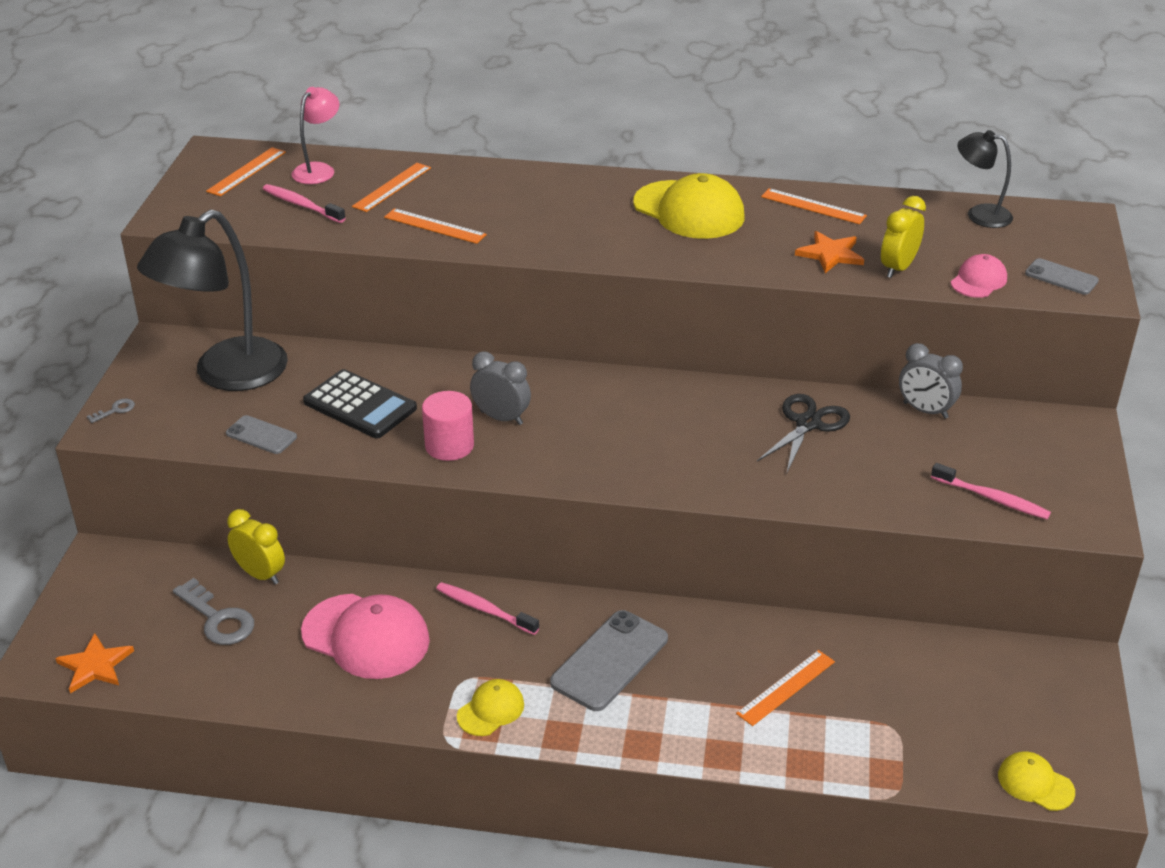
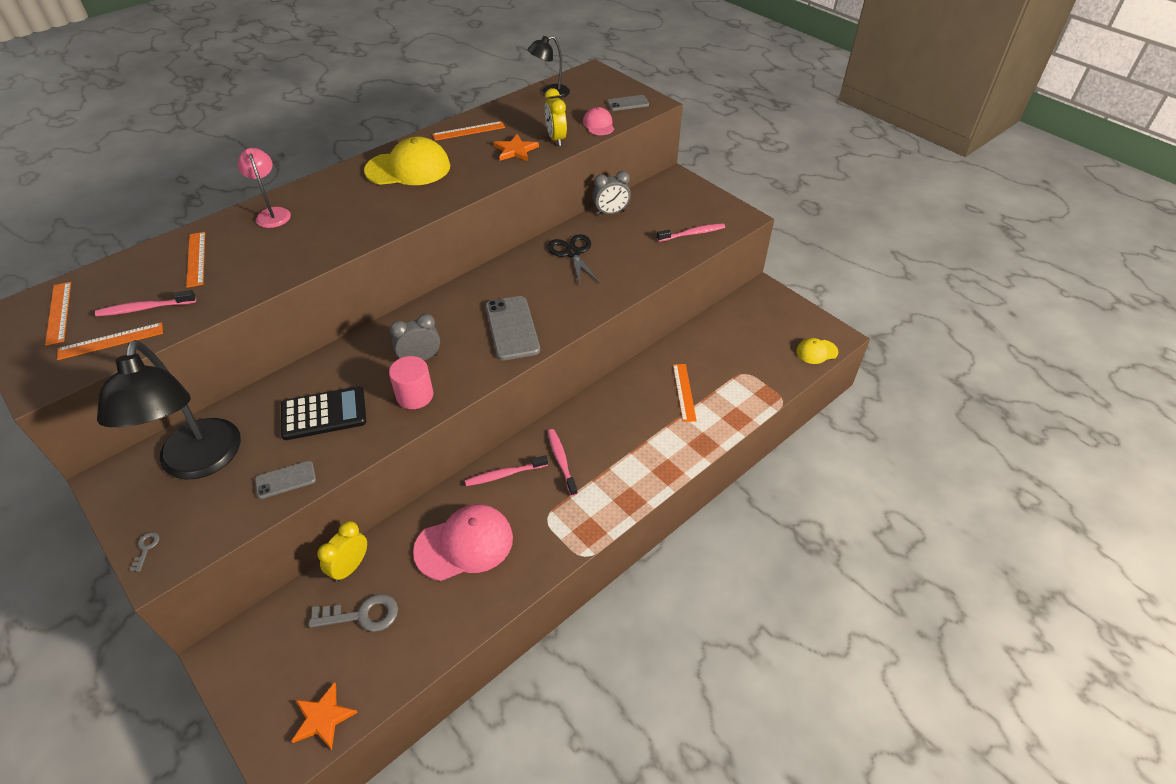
camera: 50 degrees left, 10 degrees up
yellow clock [227,509,285,584] -> yellow clock turned 45 degrees counterclockwise [317,521,367,582]
pink lamp [292,87,339,184] -> pink lamp moved to [238,148,291,228]
orange ruler [384,208,487,244] -> orange ruler moved to [57,322,163,360]
yellow cap [457,679,524,736] -> none
grey phone [550,610,668,711] -> grey phone moved to [485,296,540,360]
none -> pink toothbrush [547,429,578,496]

